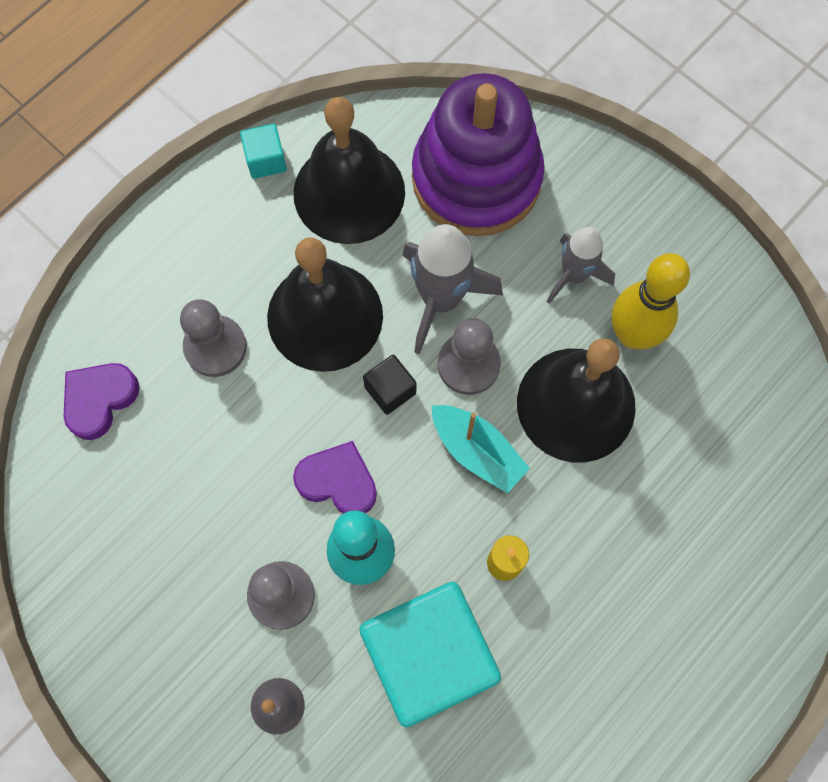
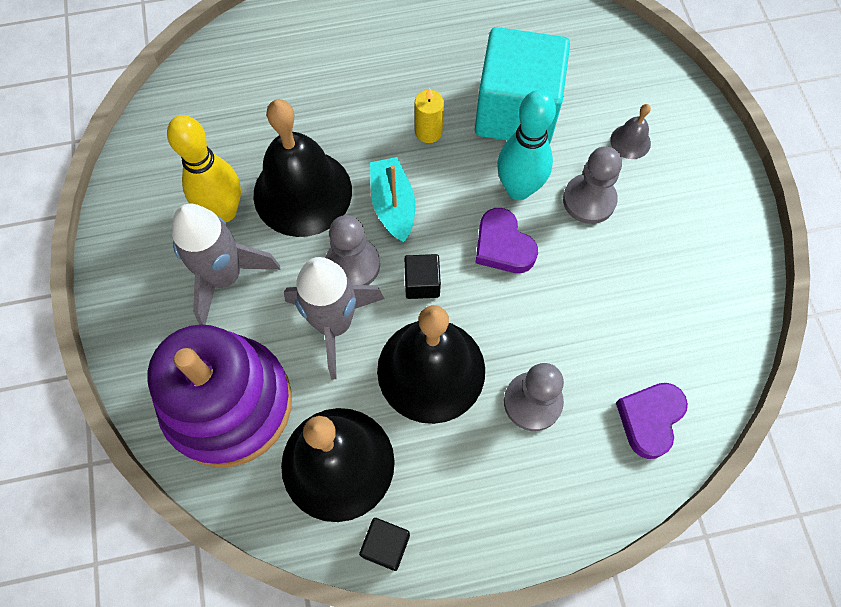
camera: 145 degrees left, 5 degrees down
purple heart [64,363,140,440] -> purple heart turned 135 degrees clockwise [616,383,688,459]
turquoise cube [240,124,287,179] -> black cube [359,518,410,571]
grey rocket [547,227,615,304] -> grey rocket [172,204,281,325], size x1.53

